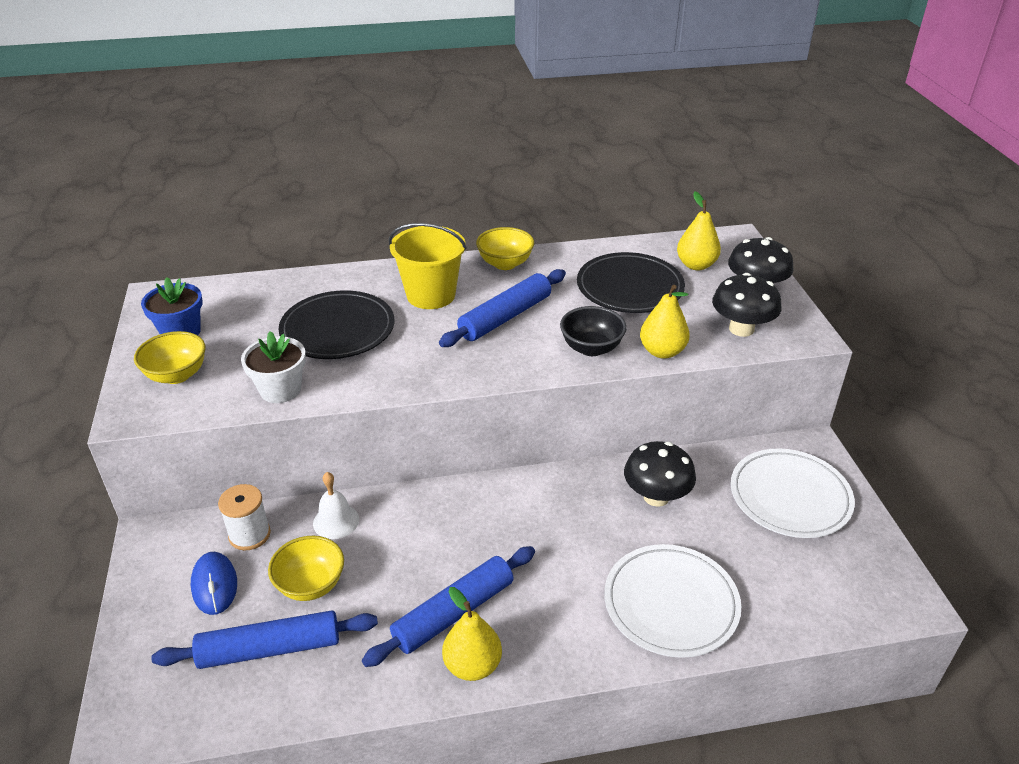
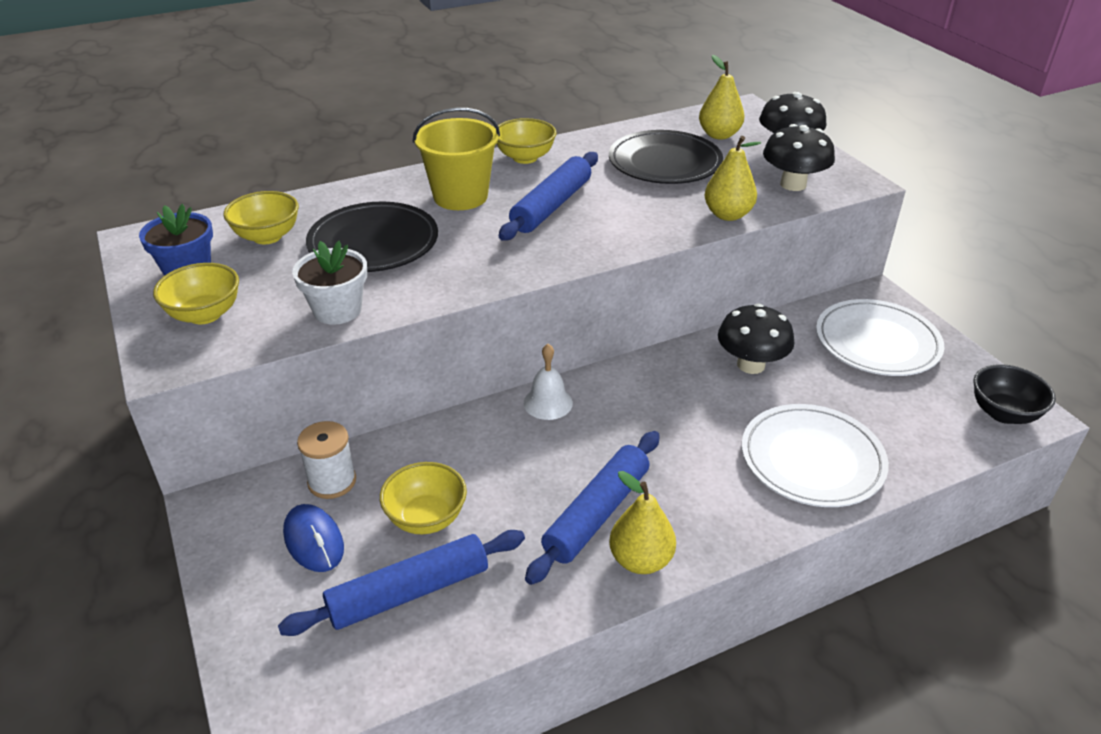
camera: 15 degrees left, 0 degrees up
white bell [313,472,359,539] -> white bell moved to [524,344,573,420]
black bowl [560,306,627,356] -> black bowl moved to [974,364,1056,424]
none -> yellow bowl [224,191,299,244]

